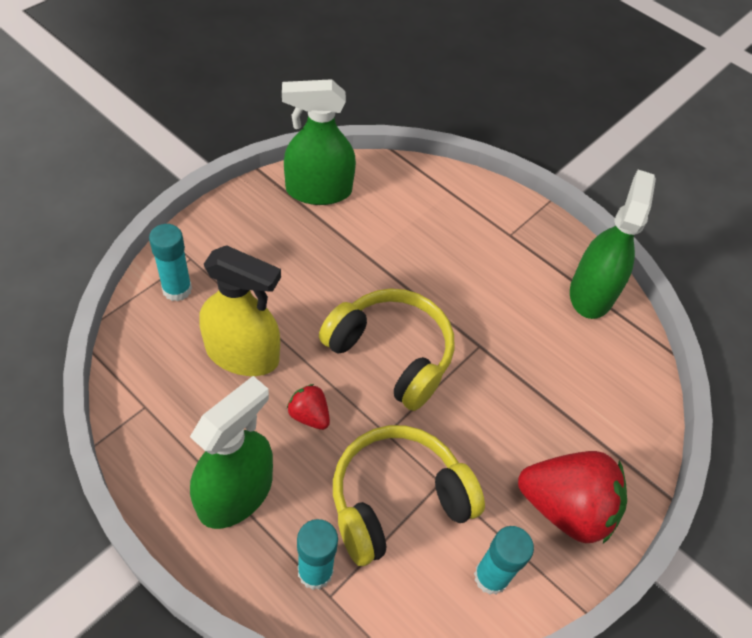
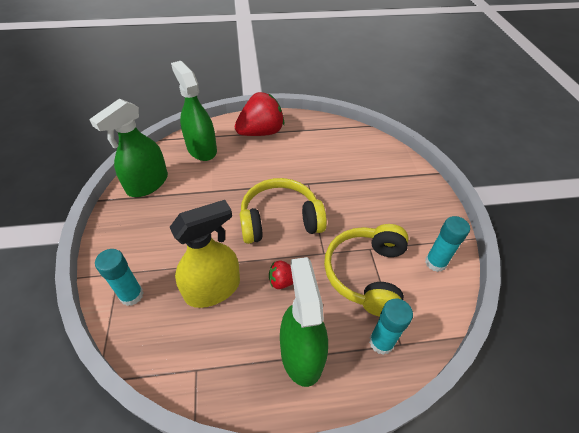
camera: 45 degrees left, 5 degrees down
red strawberry [518,451,627,544] -> red strawberry moved to [235,92,284,136]
green spray bottle [570,170,656,319] -> green spray bottle moved to [171,61,217,161]

